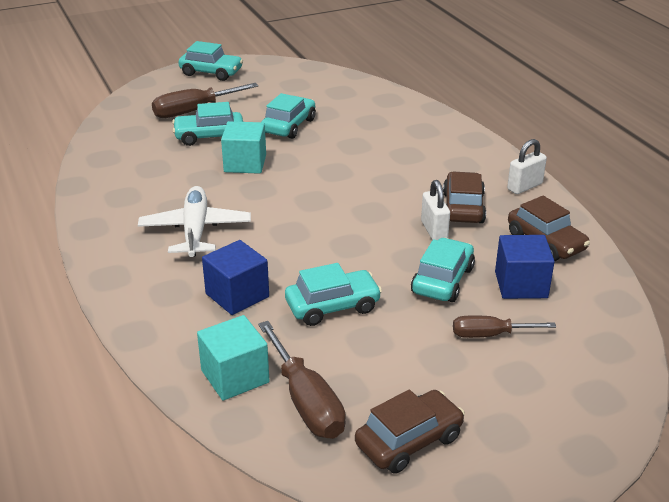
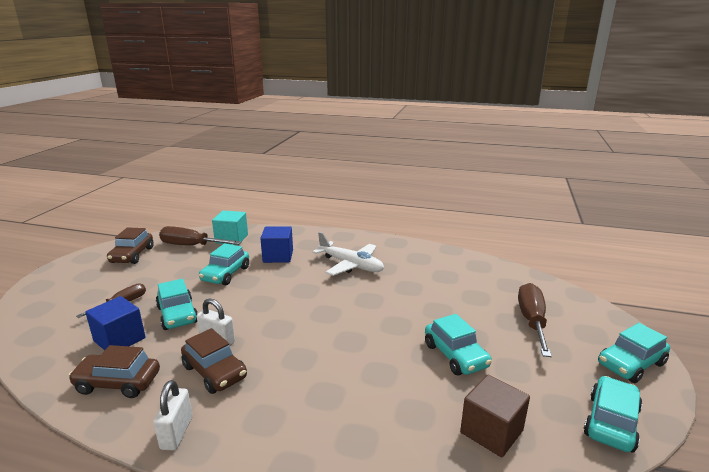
camera: 130 degrees right, 10 degrees down
turquoise car [172,102,243,146] -> turquoise car moved to [583,376,642,452]
turquoise cube [221,121,266,174] -> none
none -> brown cube [460,375,530,458]

